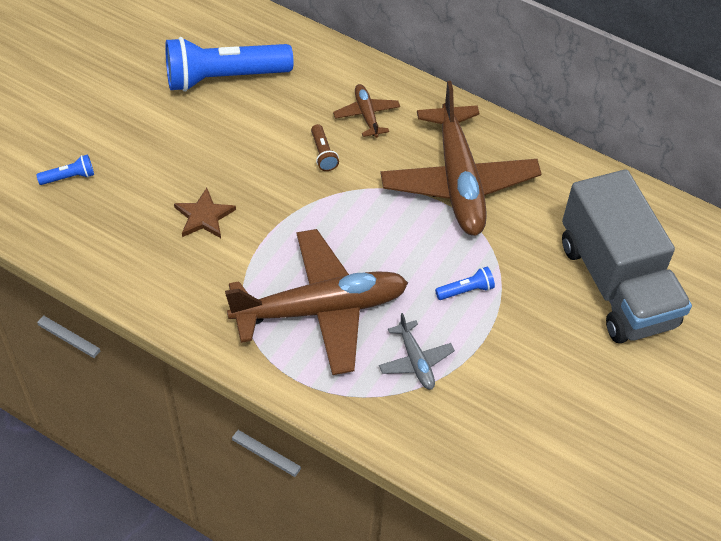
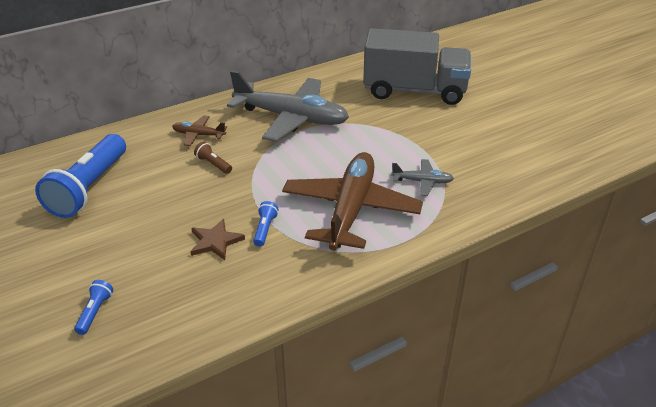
camera: 60 degrees left, 15 degrees down
brown flashlight [311,124,339,171] -> brown flashlight turned 150 degrees counterclockwise [194,142,232,174]
brown plane [380,81,541,236] -> grey plane [227,70,349,142]
blue flashlight [435,267,495,300] -> blue flashlight moved to [253,201,278,247]

